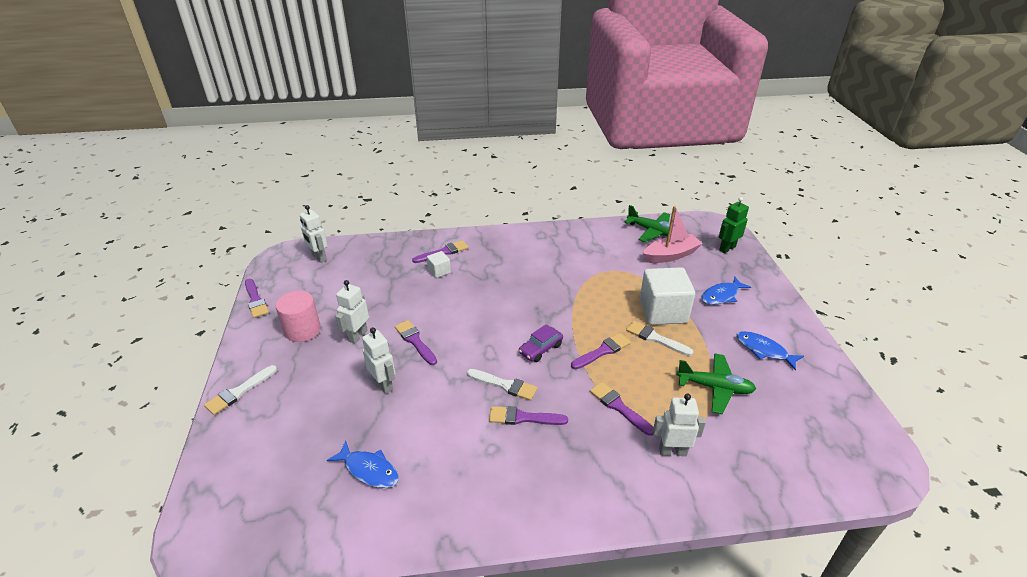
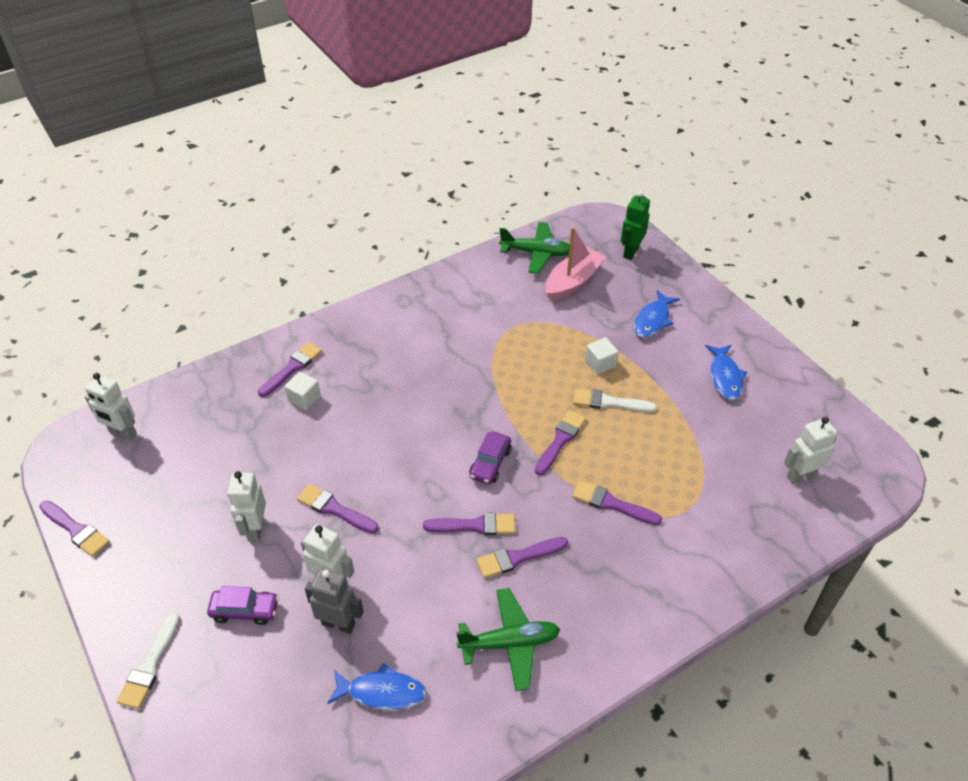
camera: 25 degrees left, 10 degrees up
pink cylinder [276,291,321,342] -> none
white brush [467,369,538,401] -> purple brush [423,513,515,535]
white cube [640,267,695,325] -> white cube [585,337,619,374], size x0.47
white robot [653,394,706,456] -> white robot moved to [784,417,837,484]
green plane [676,353,756,414] -> green plane moved to [456,588,560,691]
blue fish [736,331,804,371] -> blue fish turned 105 degrees counterclockwise [705,345,747,400]
none -> purple car [207,586,279,625]
none -> grey robot [305,568,364,634]

